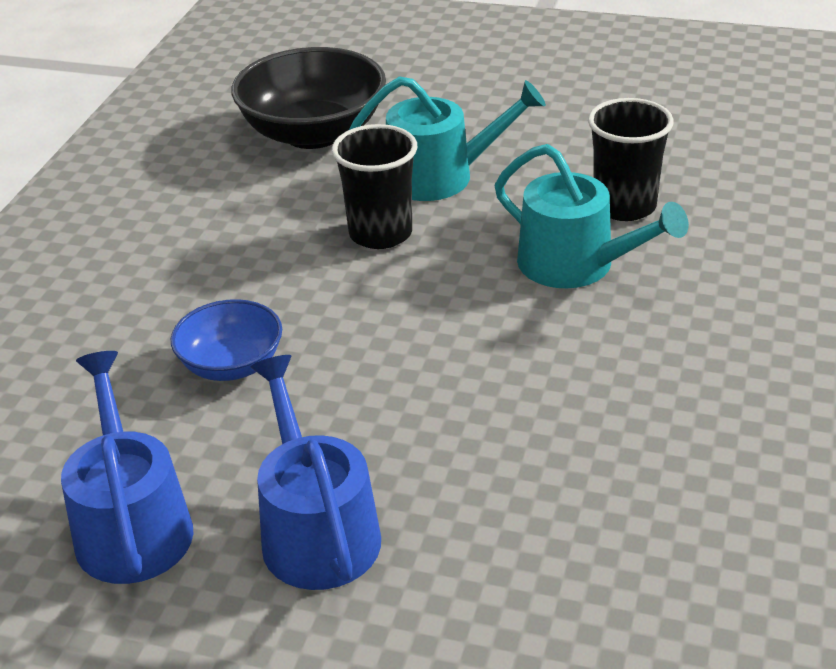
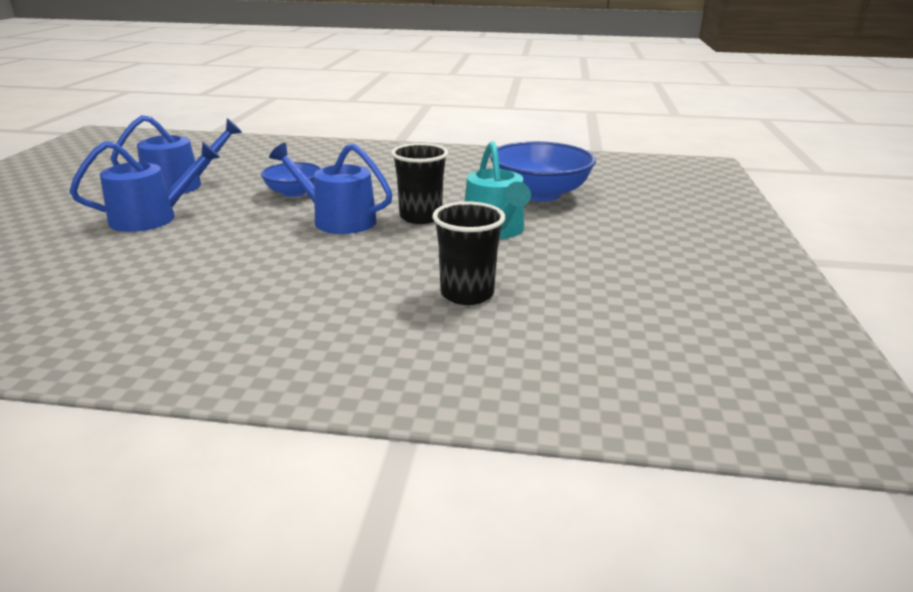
camera: 80 degrees right, 10 degrees down
black bowl [231,47,386,149] -> blue bowl [490,141,596,201]
turquoise watering can [495,144,689,288] -> none
none -> blue watering can [269,143,393,234]

